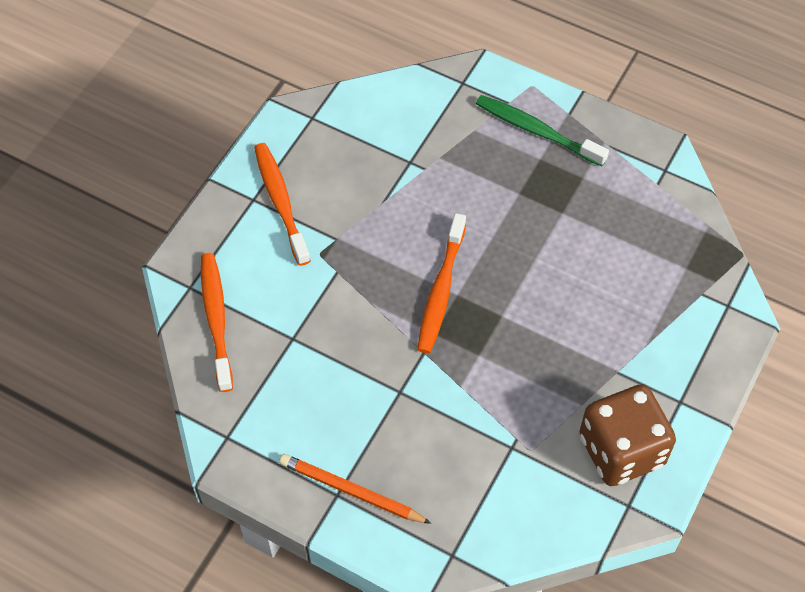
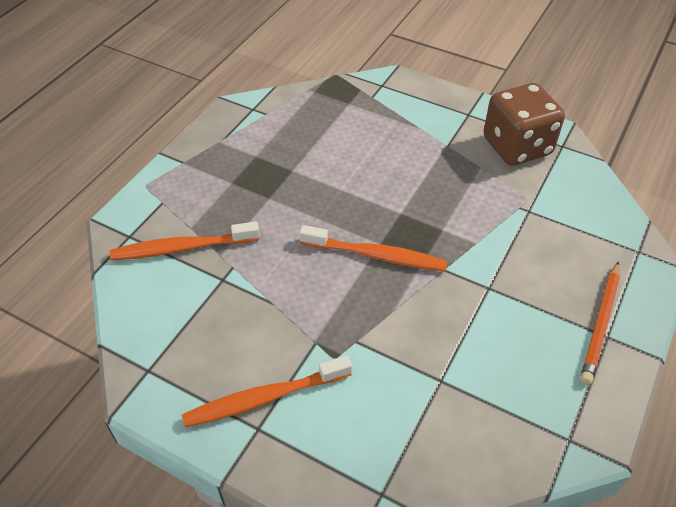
camera: 90 degrees left, 10 degrees down
orange toothbrush [201,253,233,392] -> orange toothbrush moved to [109,222,260,260]
green toothbrush [476,95,609,167] -> none

